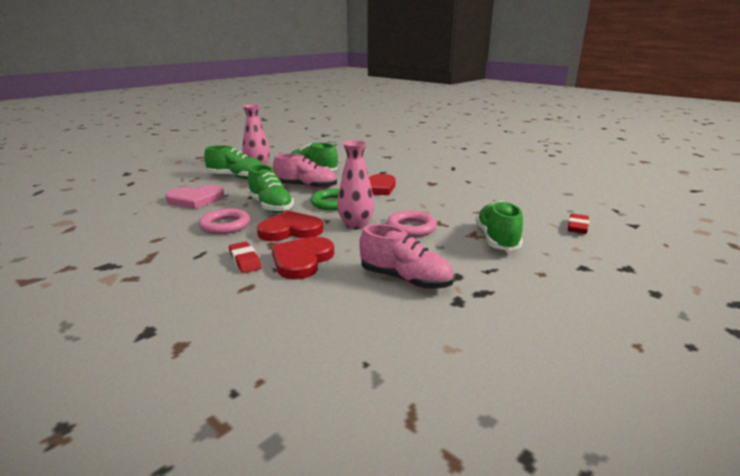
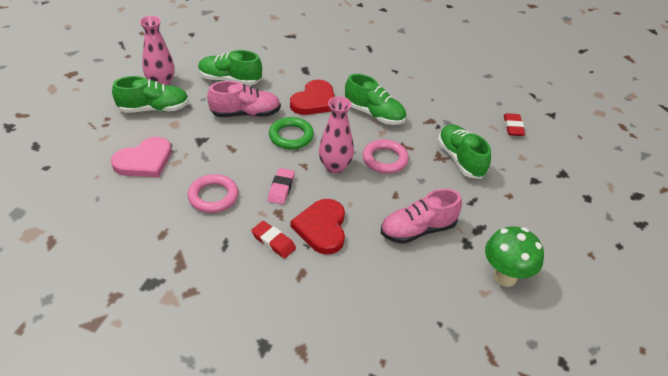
camera: 25 degrees left, 20 degrees up
green shoe [248,165,294,213] -> green shoe moved to [345,74,406,125]
red heart [257,211,323,241] -> pink eraser [268,168,295,205]
pink shoe [359,224,454,289] -> pink shoe turned 150 degrees clockwise [381,189,462,244]
none -> green mushroom [485,226,544,287]

